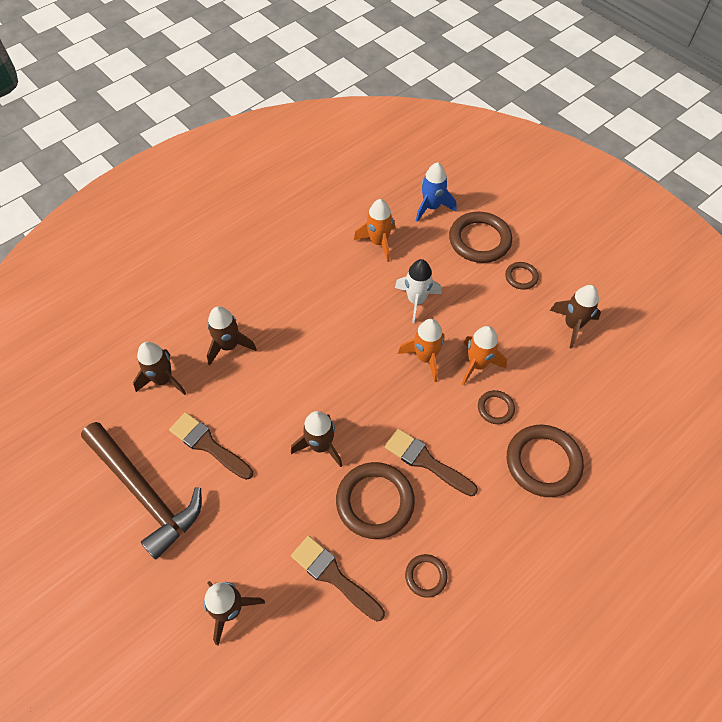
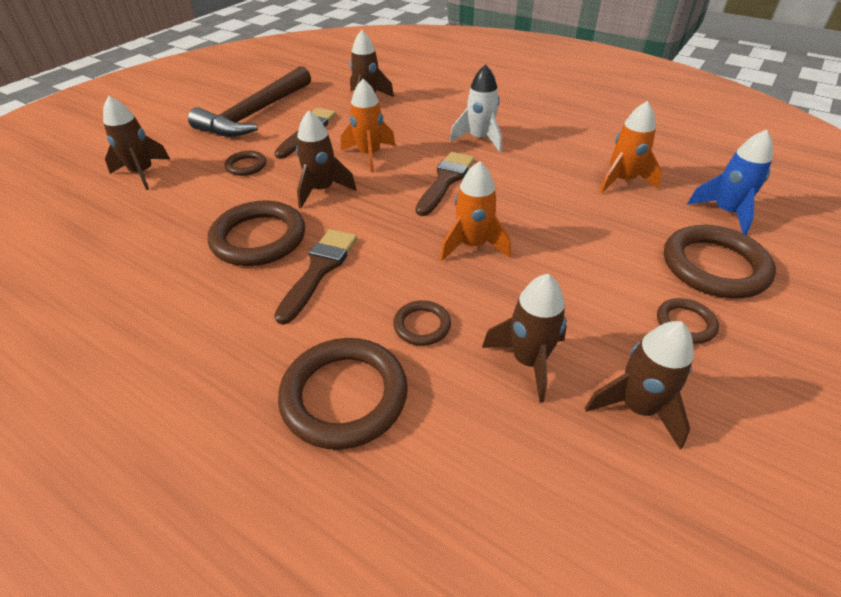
camera: 75 degrees right, 15 degrees down
brown rocket [207,306,257,365] -> brown rocket moved to [482,274,567,403]
brown brush [291,536,385,621] -> brown brush moved to [416,152,475,216]
white rocket [395,259,442,323] -> white rocket moved to [450,64,502,152]
brown ring [405,554,448,598] -> brown ring moved to [225,151,266,176]
orange rocket [461,326,507,386] -> orange rocket moved to [341,79,396,172]

